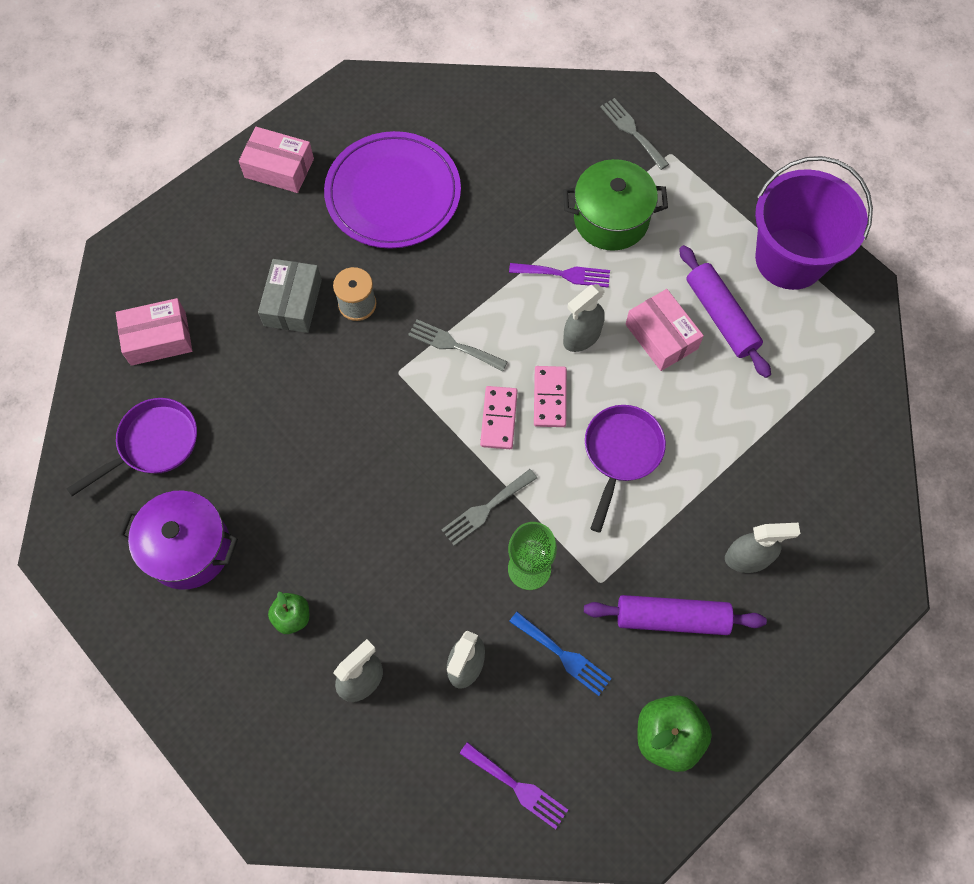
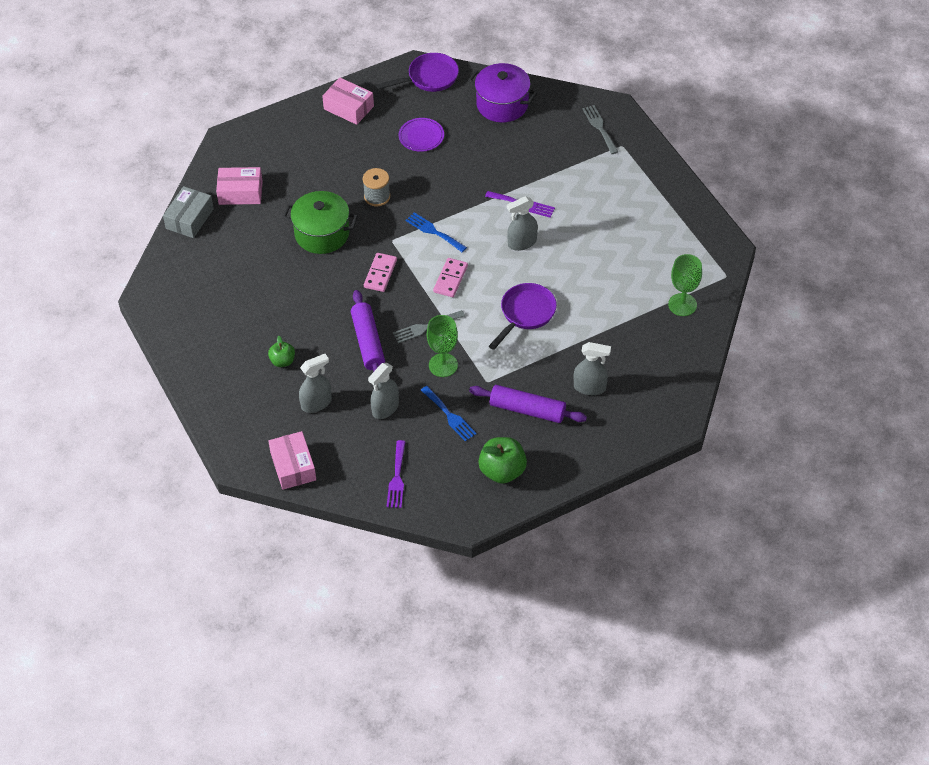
camera: 15 degrees right, 15 degrees down
purple pan [66,398,197,496] -> purple pan moved to [376,53,459,92]
purple pot [118,490,238,590] -> purple pot moved to [468,63,537,122]
grey box [258,259,322,333] -> grey box moved to [163,186,214,238]
purple plate [324,131,461,249] -> purple plate [399,118,444,152], size x0.48
grey fork [408,319,507,371] -> blue fork [406,212,467,252]
purple fork [459,742,568,829] -> purple fork turned 45 degrees clockwise [387,440,406,508]
pink domino [534,366,567,427] -> pink domino moved to [364,253,397,292]
green pot [563,159,668,251] -> green pot moved to [283,191,358,254]
pink box [626,289,704,371] -> pink box moved to [268,431,316,490]
purple rolling pin [679,245,771,378] -> purple rolling pin moved to [351,290,385,372]
purple bucket [755,156,873,290] -> none
none -> green goblet [668,254,702,316]

